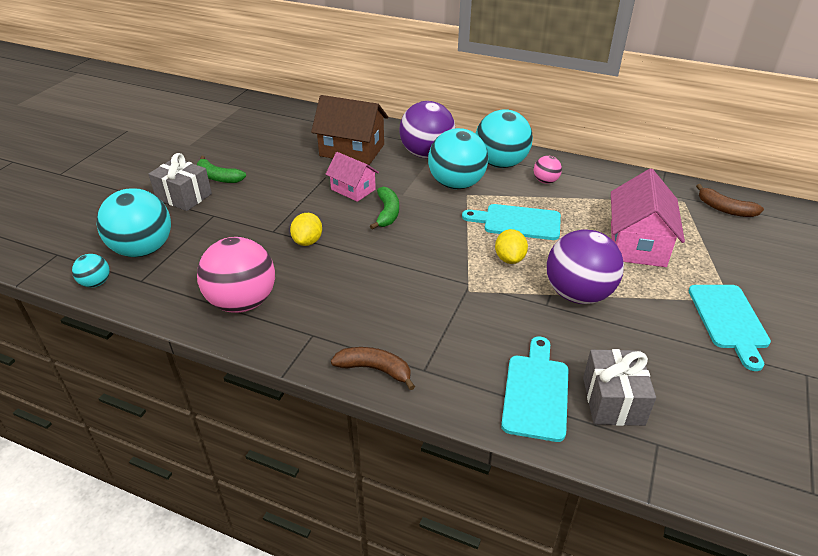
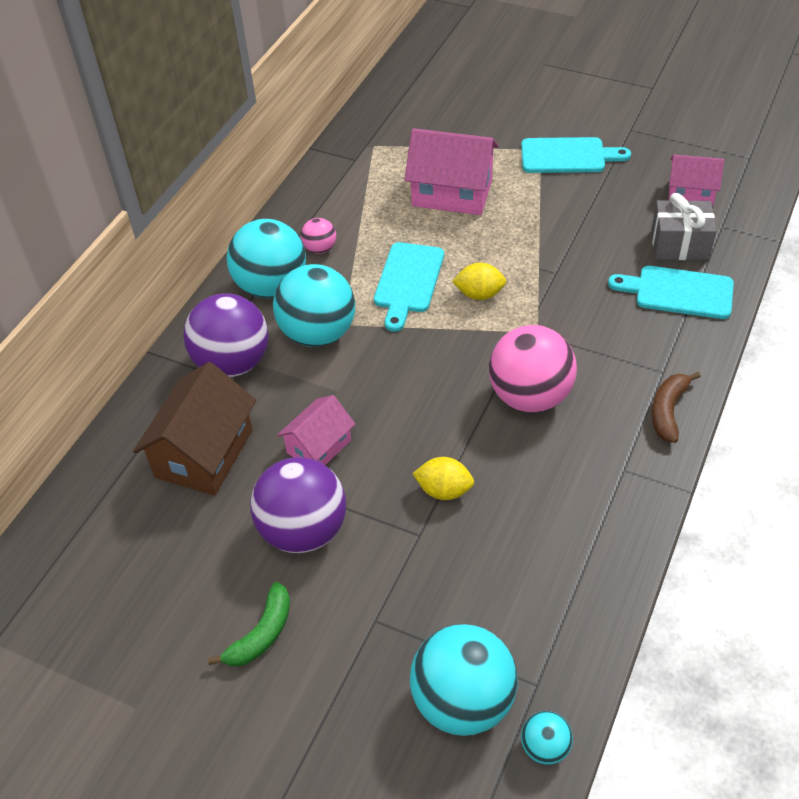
camera: 85 degrees left, 10 degrees up
grey gift [149,153,212,211] -> none
pink ball [197,237,275,313] -> pink ball moved to [489,325,577,412]
green banana [370,187,399,230] -> none
purple ball [547,229,624,304] -> purple ball moved to [250,457,346,553]
brown banana [696,184,764,217] -> none
none -> pink house [669,155,724,206]

